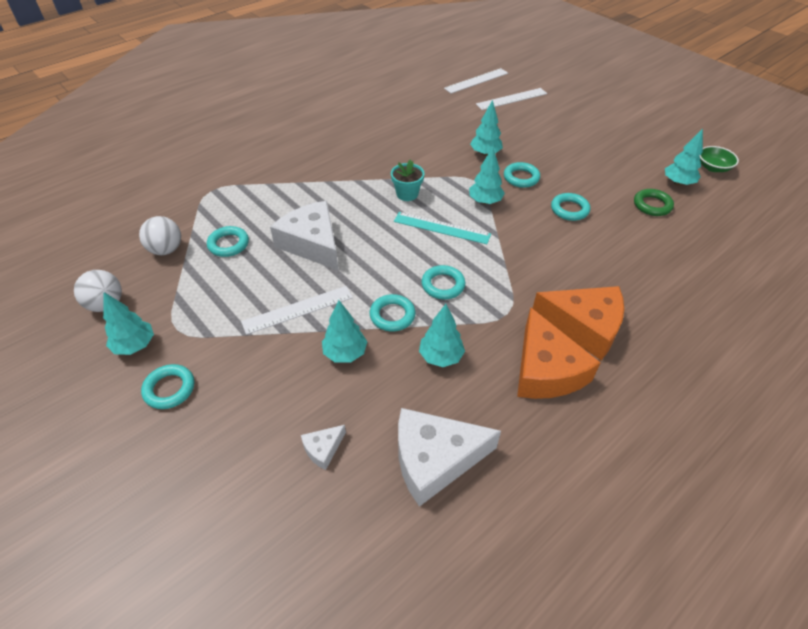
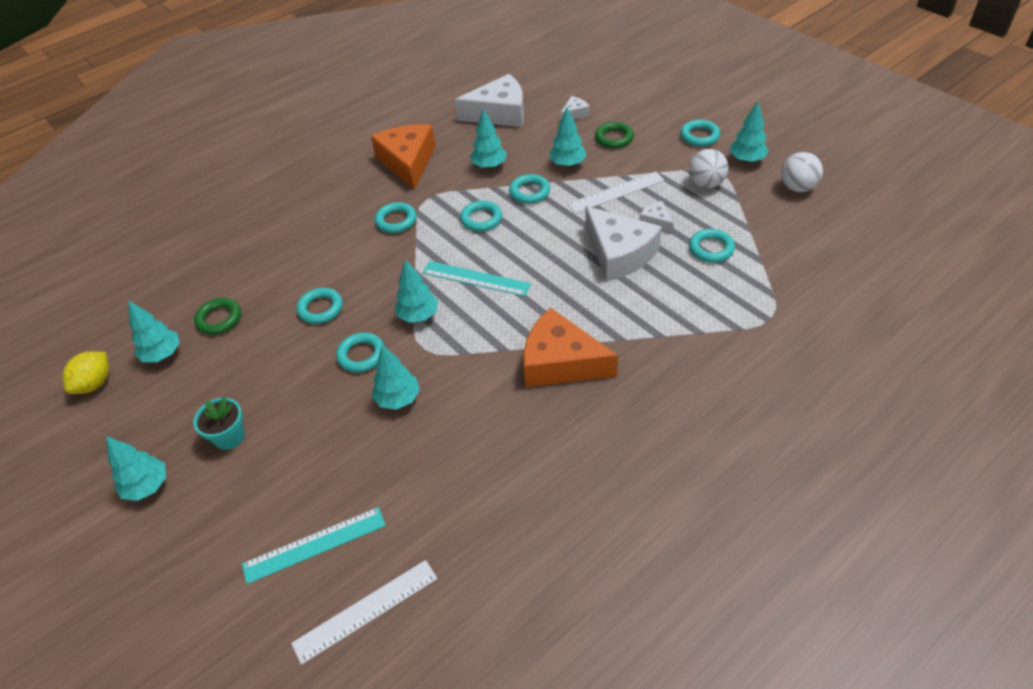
camera: 175 degrees left, 0 degrees up
white ball [139,216,181,255] -> white ball moved to [689,149,728,188]
turquoise flower pot [391,159,425,201] -> turquoise flower pot moved to [193,397,245,450]
white ruler [476,88,547,110] -> turquoise ruler [242,507,386,584]
orange cheese [532,286,624,360] -> orange cheese moved to [523,308,618,387]
green bowl [699,146,739,172] -> yellow lemon [63,352,109,394]
none -> turquoise tree [106,436,166,501]
none -> turquoise ring [375,202,416,233]
none -> green ring [595,122,634,149]
none -> white cheese [639,201,674,233]

